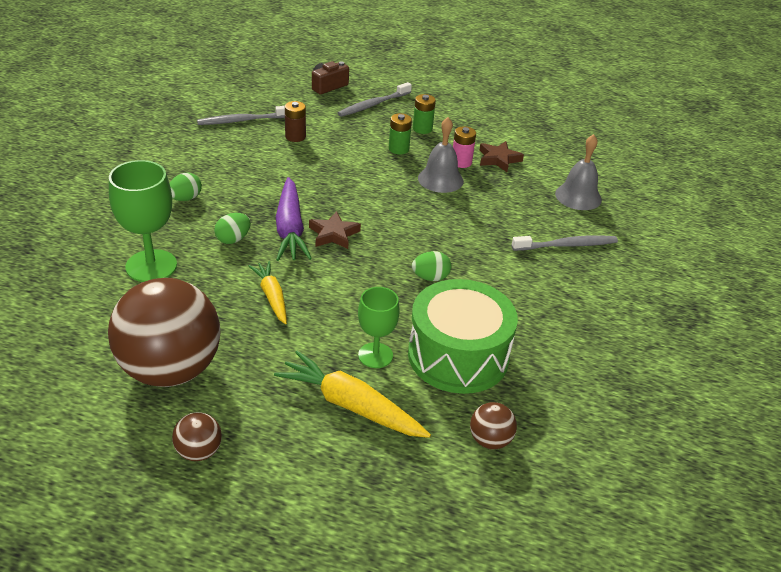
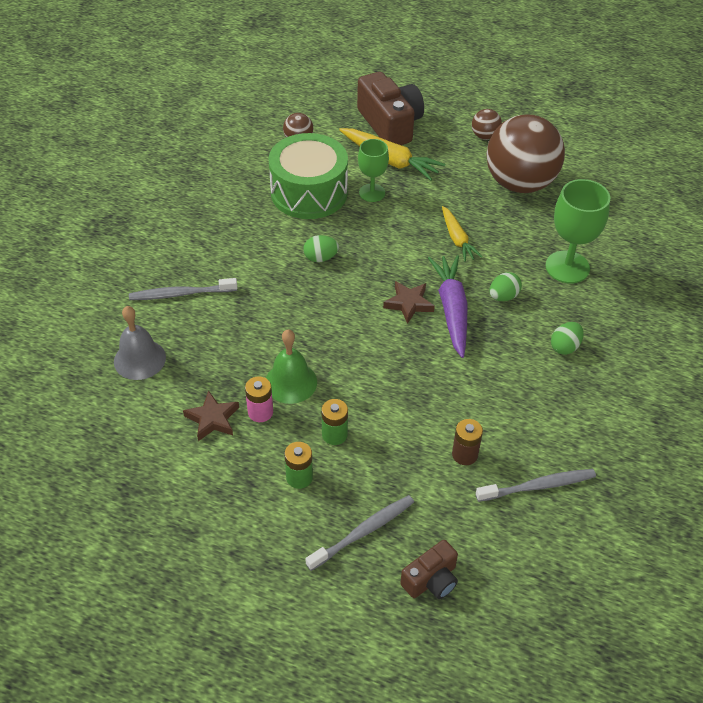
camera: 175 degrees left, 10 degrees up
grey bell [418,117,464,193] -> green bell [266,330,317,404]
none -> brown camera [357,72,424,145]

